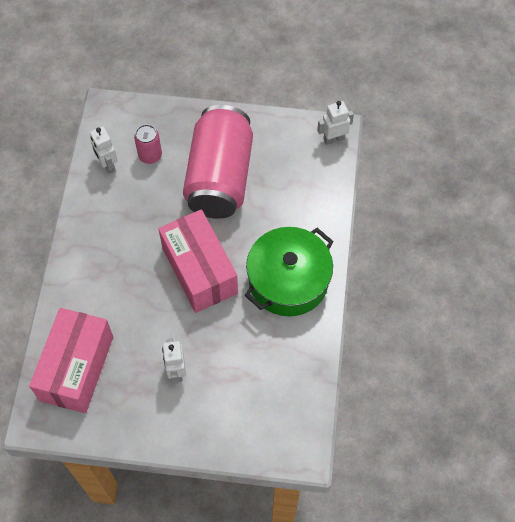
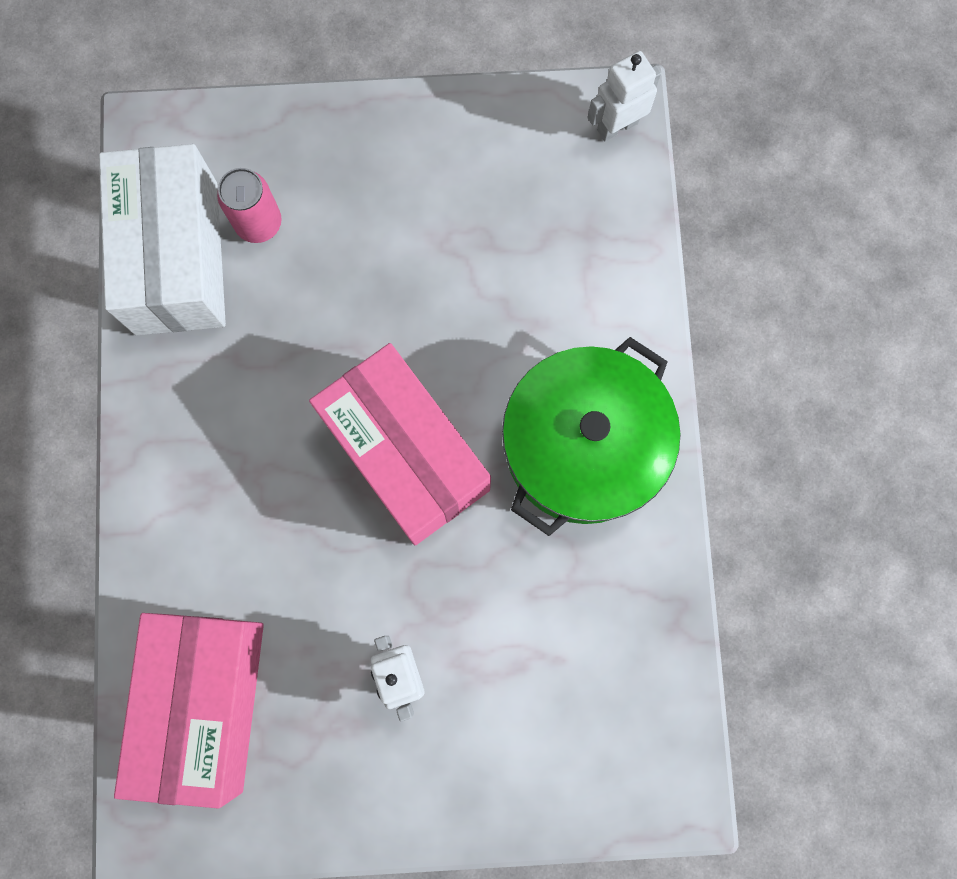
camera: 10 degrees left, 15 degrees up
white robot [90,127,118,174] -> white box [99,144,226,335]
pink can [183,105,253,219] -> none

